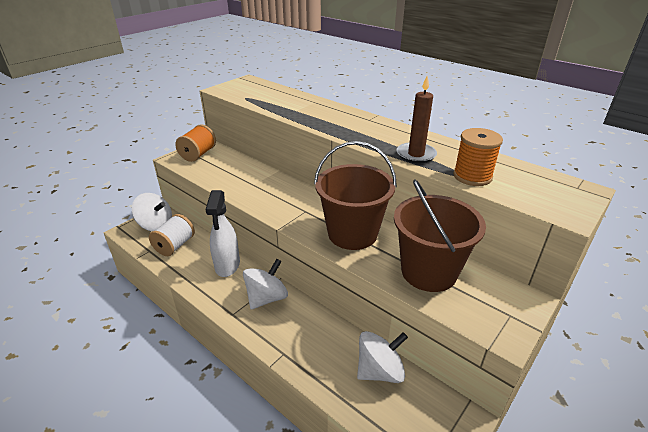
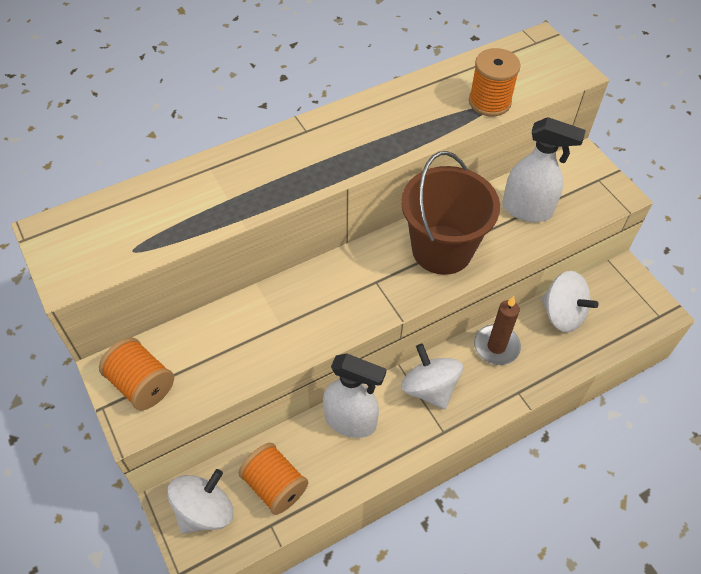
camera: 70 degrees left, 20 degrees up
white spool [149,214,195,256] -> orange spool [238,443,308,515]
white spinning top [357,331,408,383] -> white spinning top turned 135 degrees clockwise [541,271,599,332]
brown bucket [394,180,486,292] -> white spray bottle [502,117,586,222]
brown candle [396,76,437,163] -> brown candle moved to [474,296,521,365]

